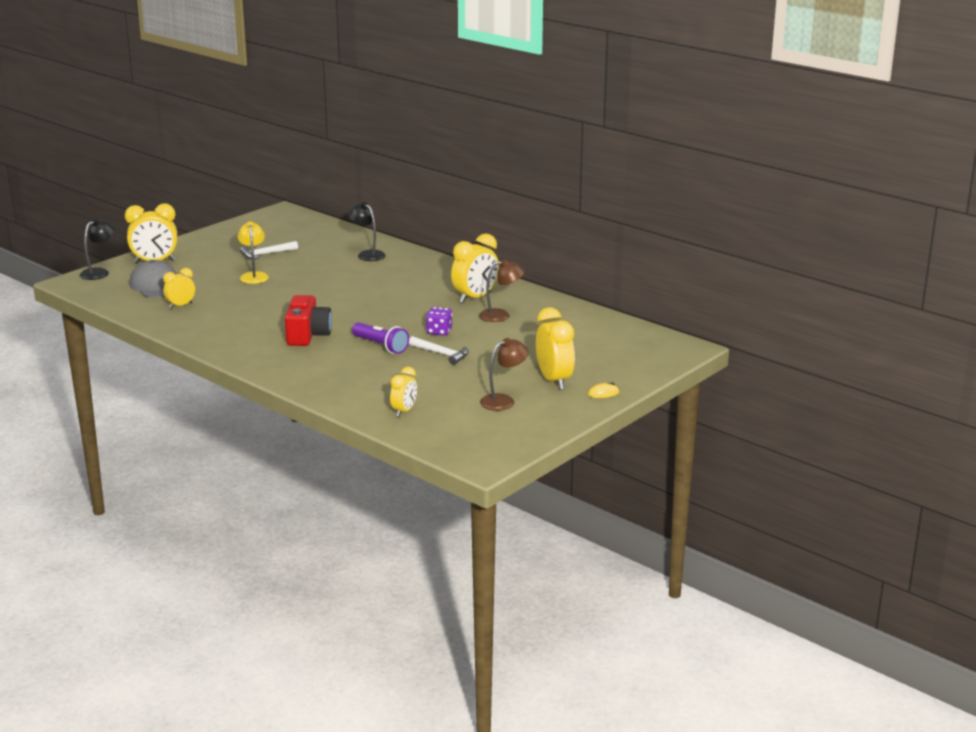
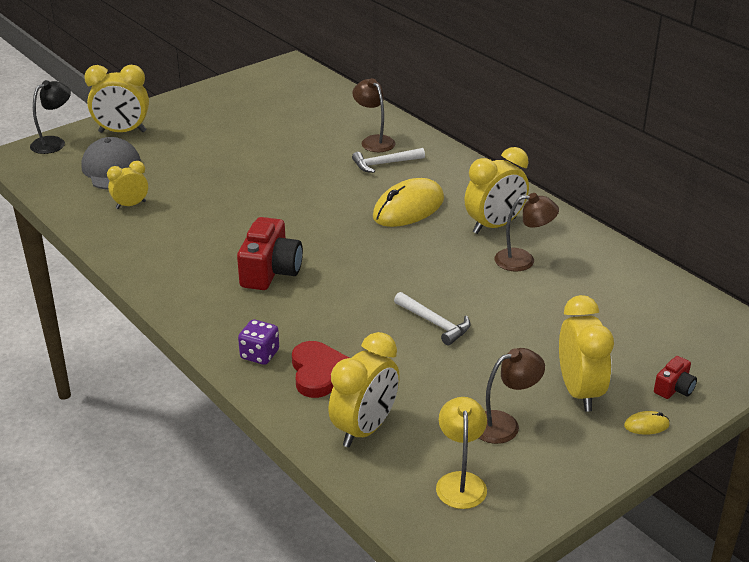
camera: 10 degrees right, 10 degrees up
yellow lamp [238,221,269,284] -> yellow lamp moved to [436,397,487,509]
white hammer [240,241,298,259] -> white hammer moved to [352,148,425,173]
black lamp [348,202,386,261] -> brown lamp [352,78,395,152]
purple flashlight [352,322,409,354] -> none
yellow clock [390,367,417,417] -> yellow clock [328,332,400,448], size x1.69
purple dice [426,307,452,336] -> purple dice moved to [238,319,279,365]
none -> red heart [292,341,349,398]
none -> yellow mouse [373,178,444,227]
none -> red camera [654,356,697,399]

